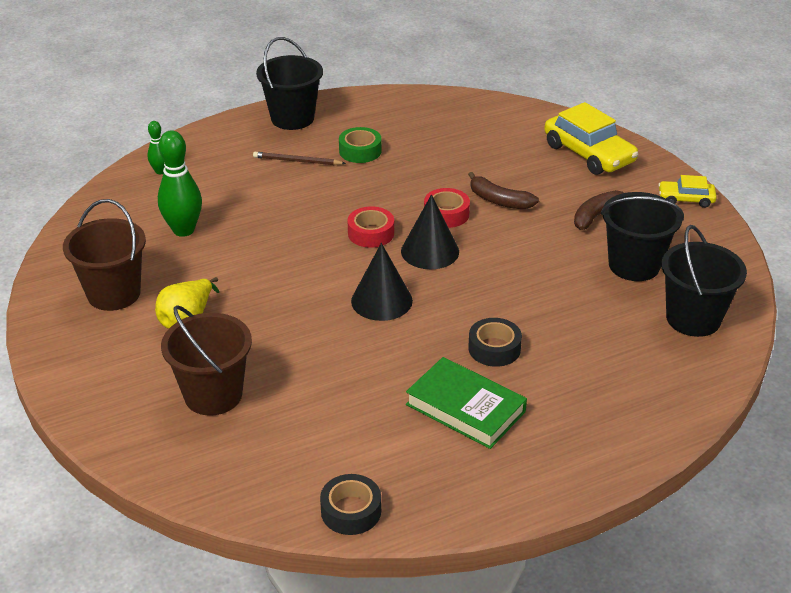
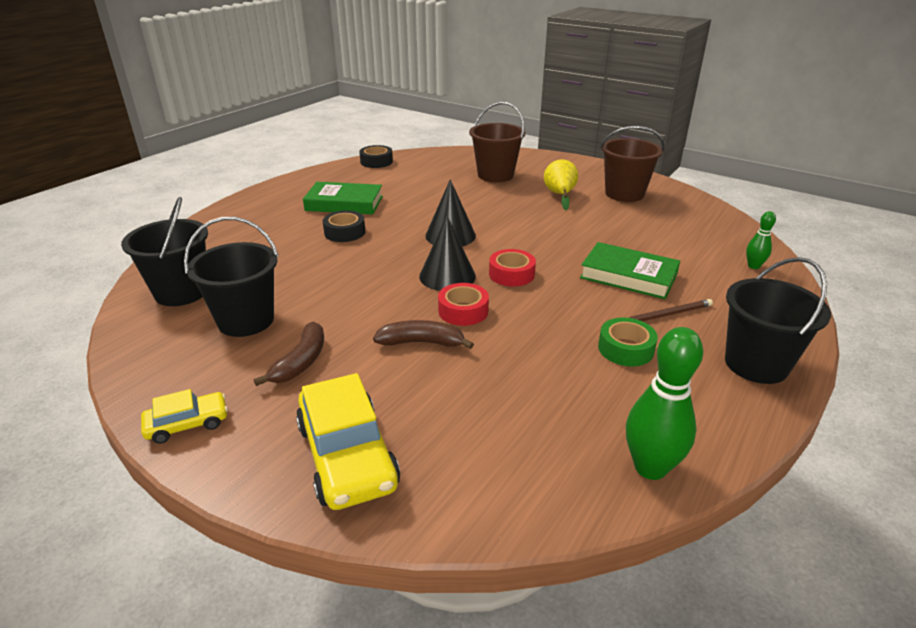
camera: 150 degrees right, 5 degrees down
green bowling pin [158,130,202,237] -> green bowling pin moved to [626,327,703,480]
yellow car [544,102,638,175] -> yellow car turned 135 degrees counterclockwise [296,373,400,510]
none -> green book [580,242,680,299]

